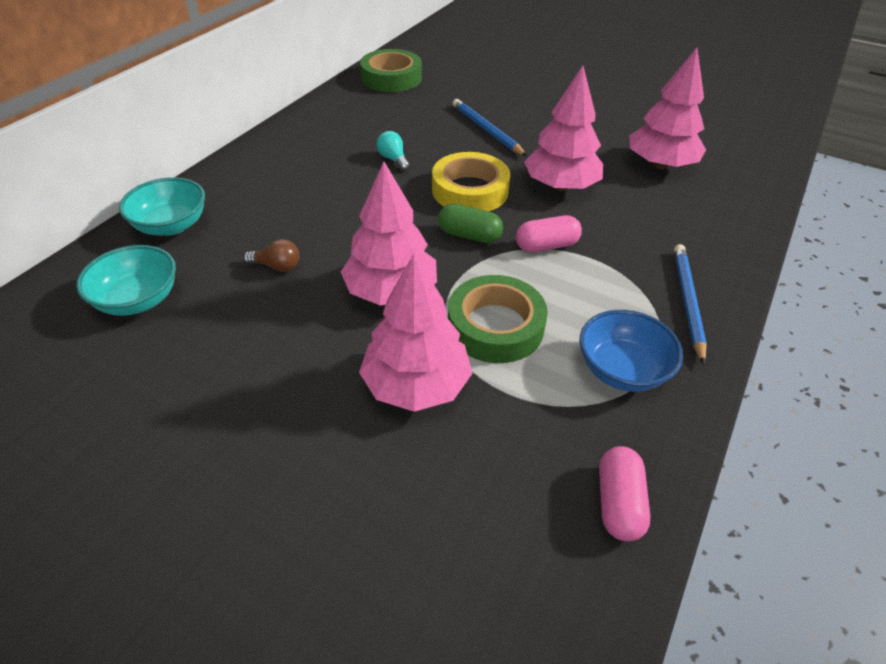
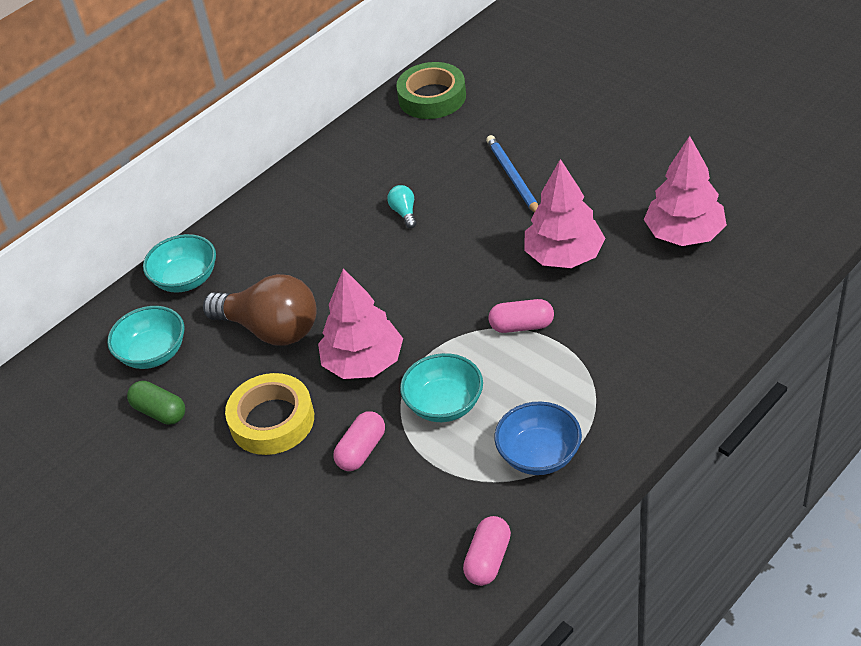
camera: 20 degrees right, 0 degrees up
brown light bulb [244,239,300,272] -> brown light bulb [203,274,317,345], size x2.42
pink tree [359,254,473,412] -> pink capsule [333,411,385,471]
yellow tape [432,152,510,211] -> yellow tape moved to [225,373,314,455]
green capsule [438,204,503,243] -> green capsule moved to [127,381,185,425]
green tape [448,275,548,363] -> turquoise bowl [400,353,483,422]
blue pencil [674,244,707,365] -> none

